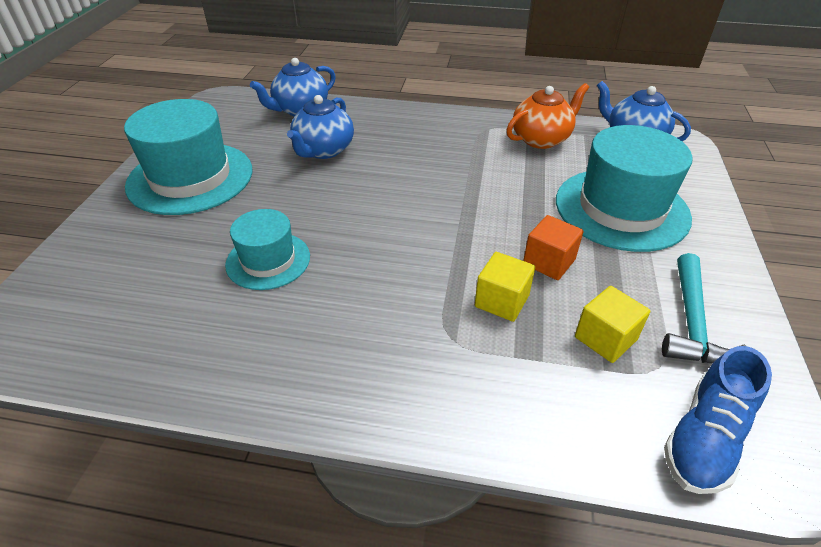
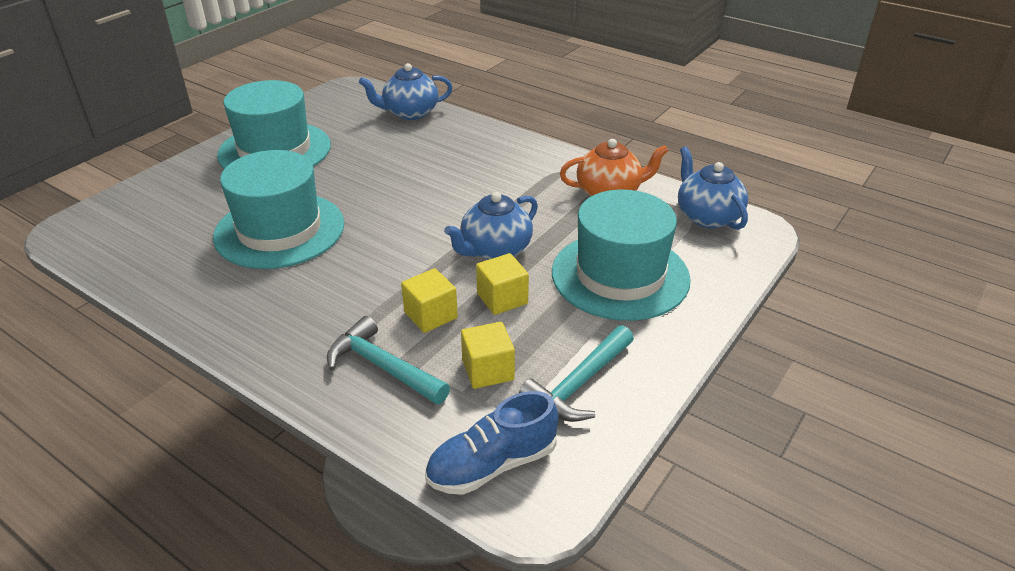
camera: 25 degrees right, 5 degrees down
turquoise hat [225,209,310,290] -> turquoise hat [213,150,344,269], size x1.74
blue teapot [287,95,354,159] -> blue teapot moved to [444,192,538,260]
orange cube [523,215,584,280] -> yellow cube [476,253,529,315]
none -> turquoise hammer [327,316,450,405]

